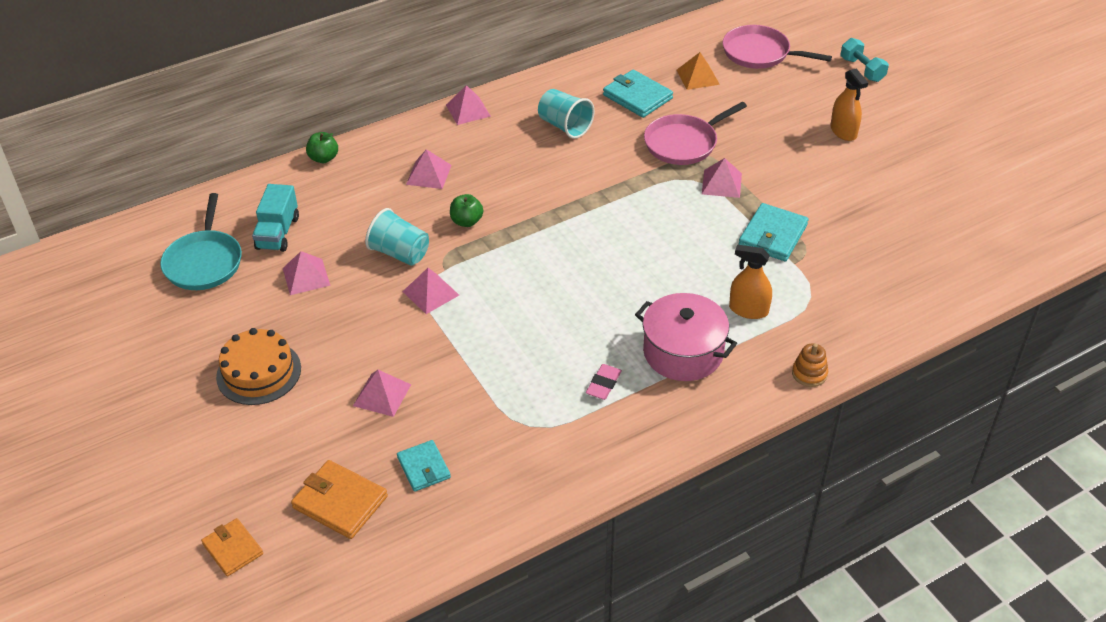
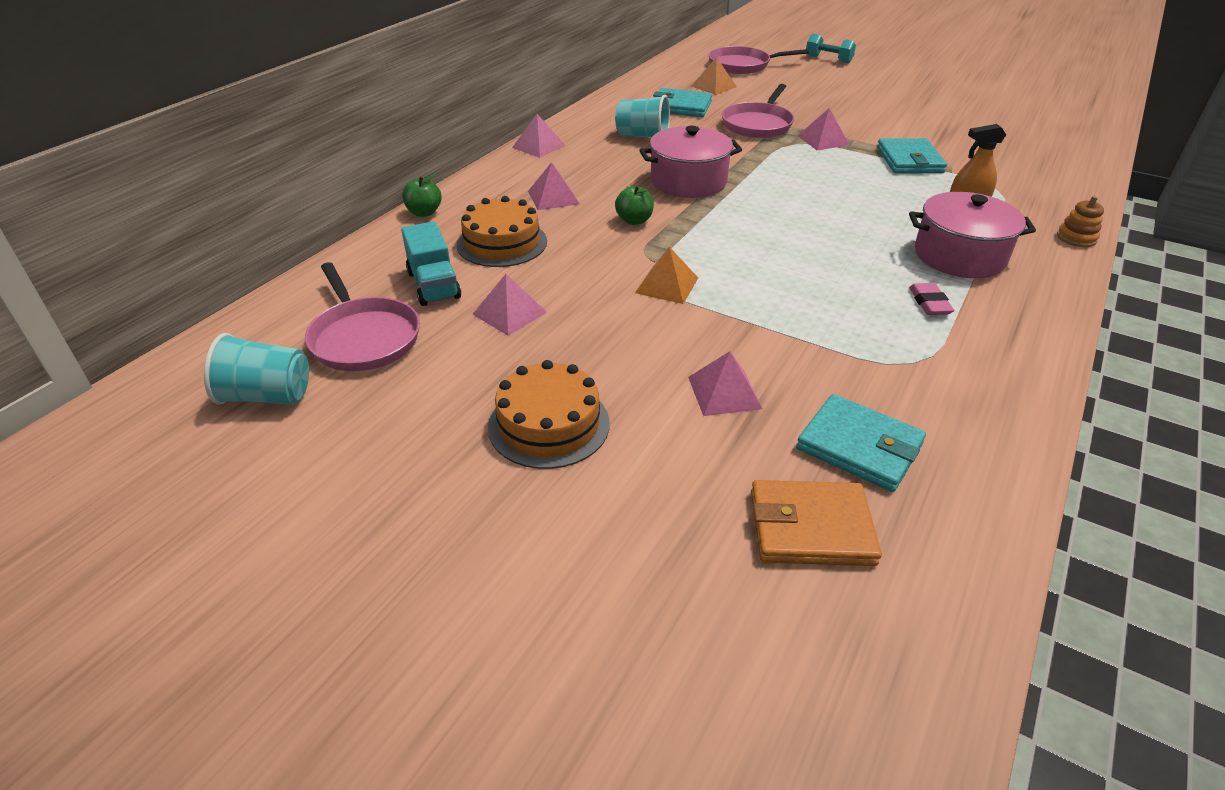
camera: 30 degrees left, 5 degrees down
turquoise pan [160,193,242,290] -> pink pan [305,262,420,371]
orange wallet [201,518,263,576] -> none
turquoise cup [365,208,429,266] -> turquoise cup moved to [204,333,309,405]
turquoise wallet [397,440,451,492] -> turquoise wallet [796,394,926,492], size x1.52
pink pyramid [402,268,459,314] -> orange pyramid [635,247,698,304]
orange spray bottle [831,68,868,141] -> none
none -> orange cake [457,196,547,267]
none -> pink pot [639,126,742,198]

